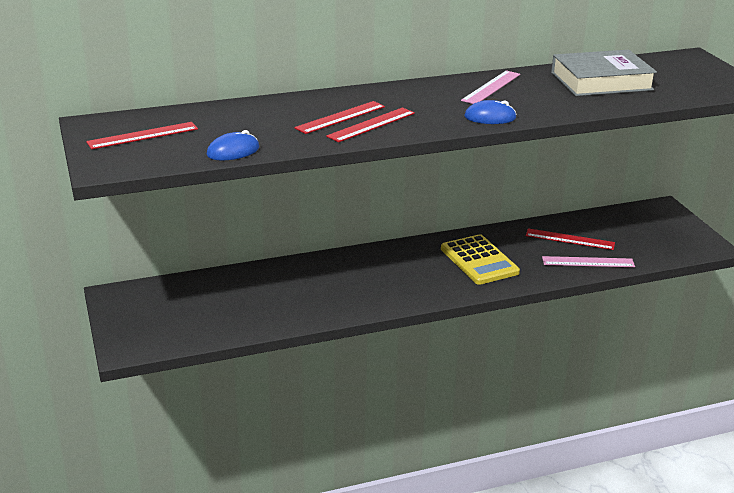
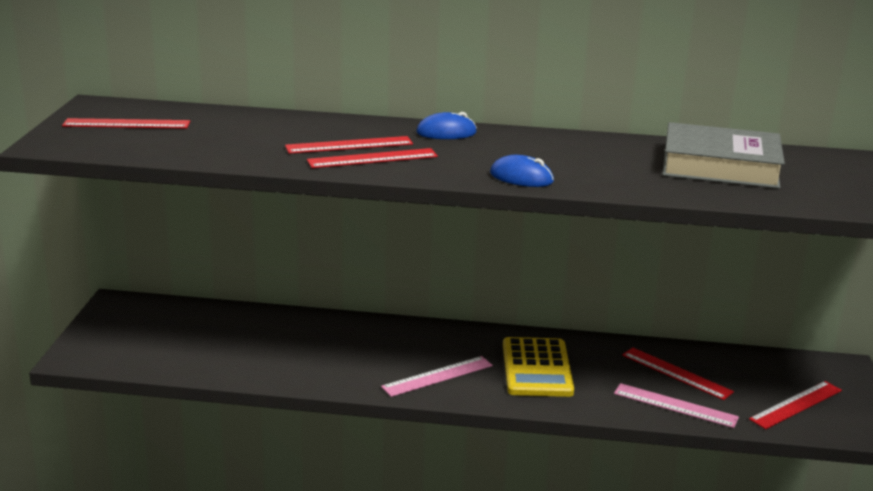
camera: 25 degrees right, 5 degrees down
blue mouse [206,130,259,161] -> blue mouse moved to [416,112,477,139]
pink ruler [461,70,520,104] -> pink ruler moved to [381,356,493,397]
none -> red ruler [749,381,842,429]

